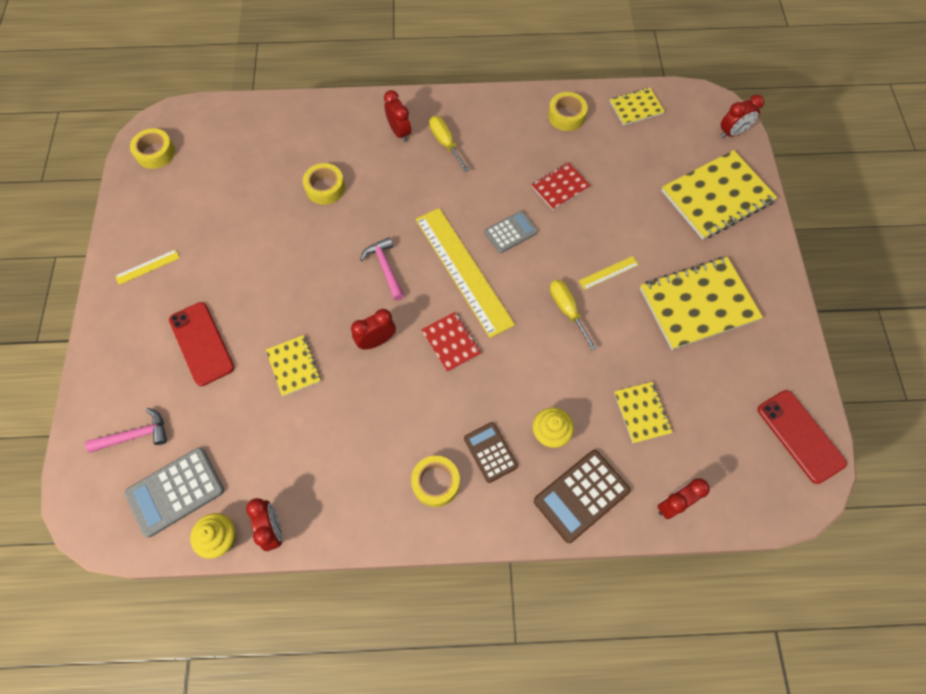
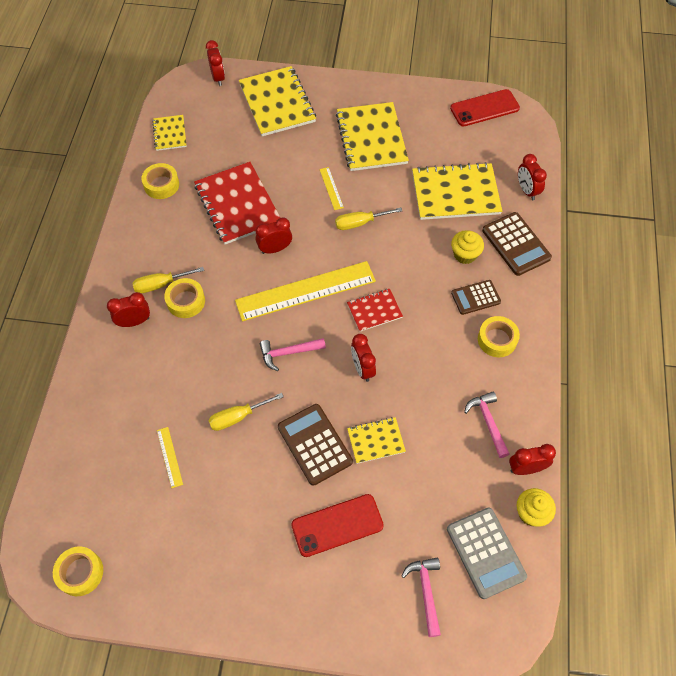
camera: 80 degrees left, 5 degrees down
yellow ruler [115,249,180,285] -> yellow ruler moved to [157,427,183,488]
yellow tape [303,163,345,205] -> yellow tape moved to [164,278,205,318]
grey calculator [485,211,538,253] -> red clock [255,217,292,254]
red notebook [531,162,591,210] -> red notebook [194,162,280,244], size x1.90
yellow notebook [614,382,673,443] -> yellow notebook [412,162,502,220], size x1.90
none -> yellow screwdriver [208,393,284,431]
none -> brown calculator [278,404,353,486]
none -> pink hammer [464,392,509,458]

